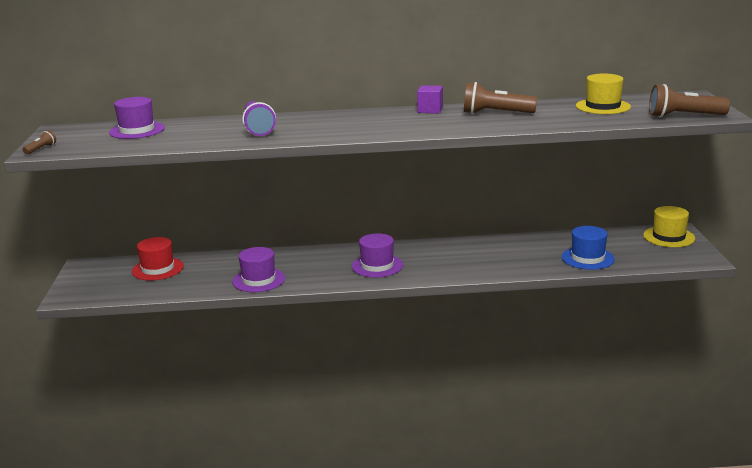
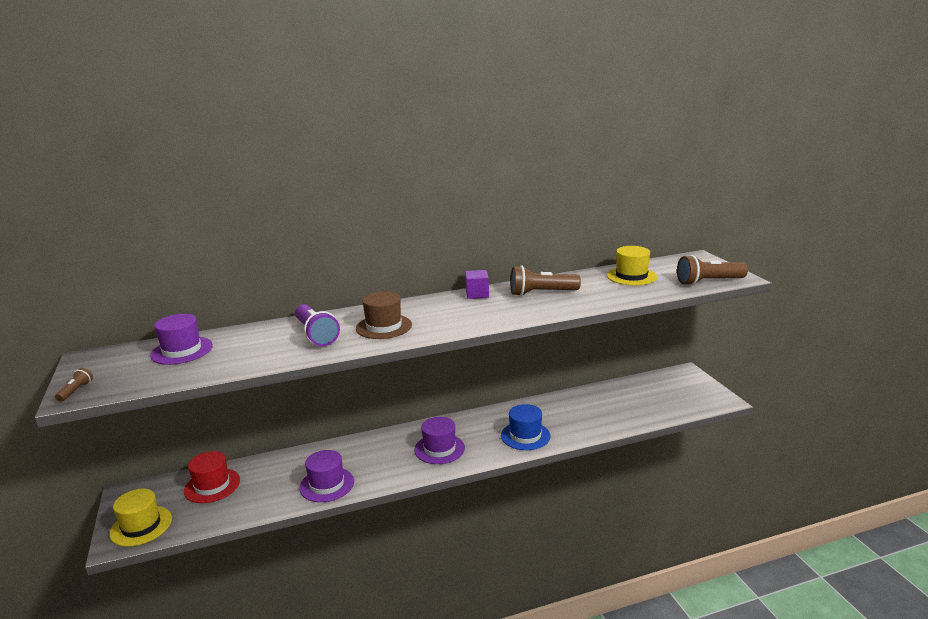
camera: 15 degrees left, 0 degrees up
blue hat [562,226,615,270] -> blue hat moved to [501,404,551,450]
yellow hat [643,206,695,247] -> yellow hat moved to [109,489,172,547]
none -> brown hat [356,292,412,339]

